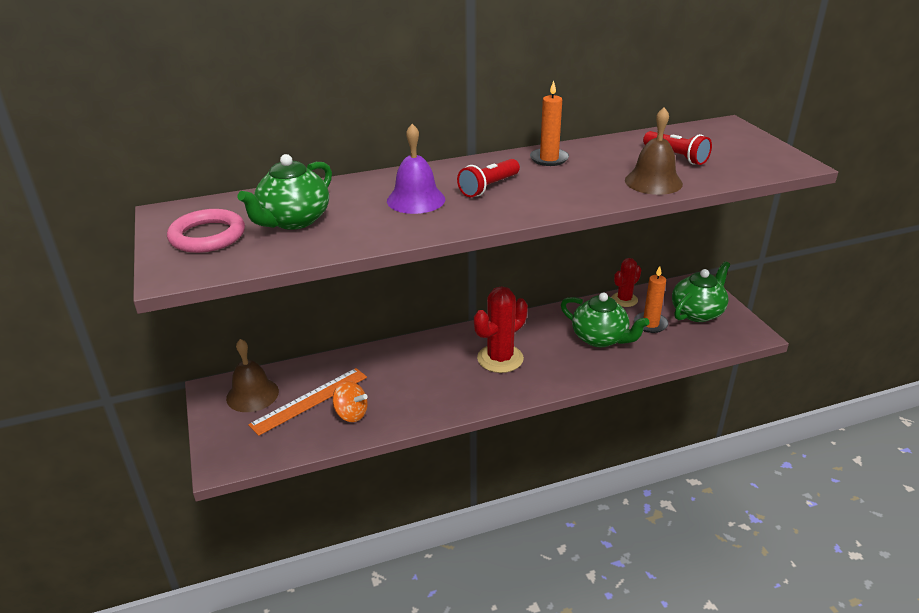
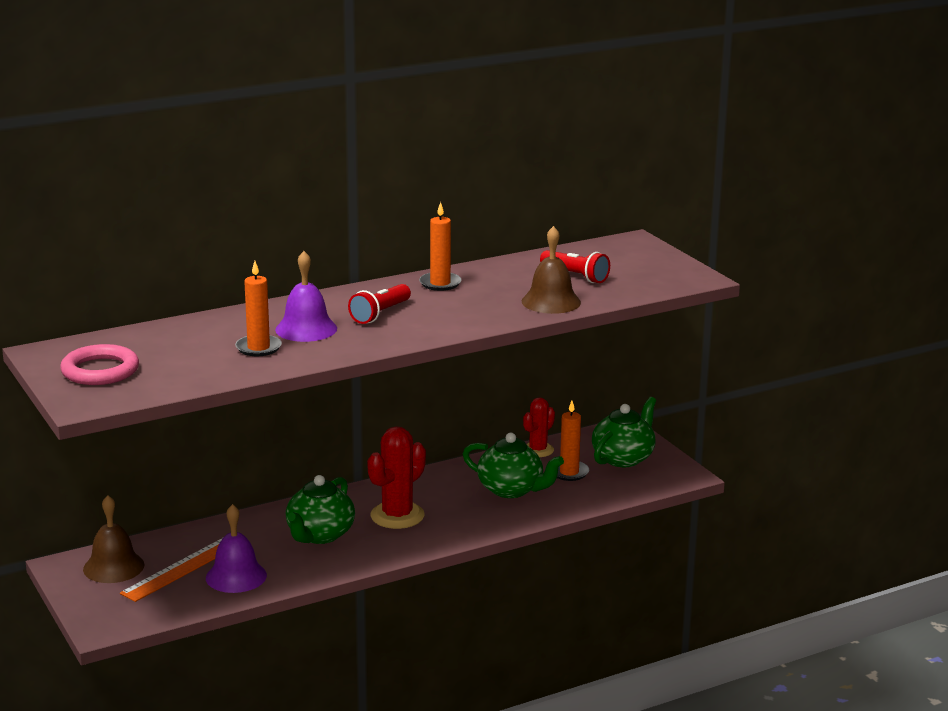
camera: 10 degrees left, 10 degrees down
green teapot [237,154,332,230] -> green teapot moved to [286,475,355,544]
orange spinning top [332,381,368,422] -> purple bell [206,504,267,593]
none -> orange candle [235,261,282,356]

